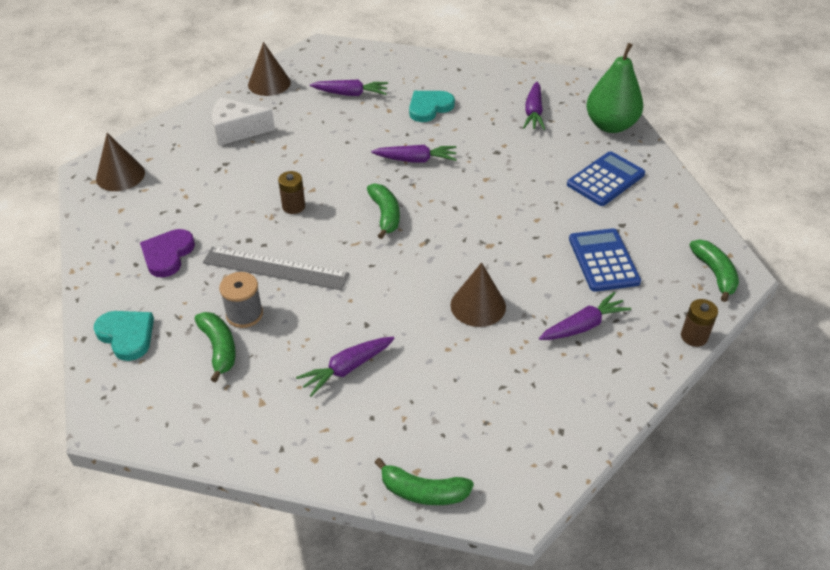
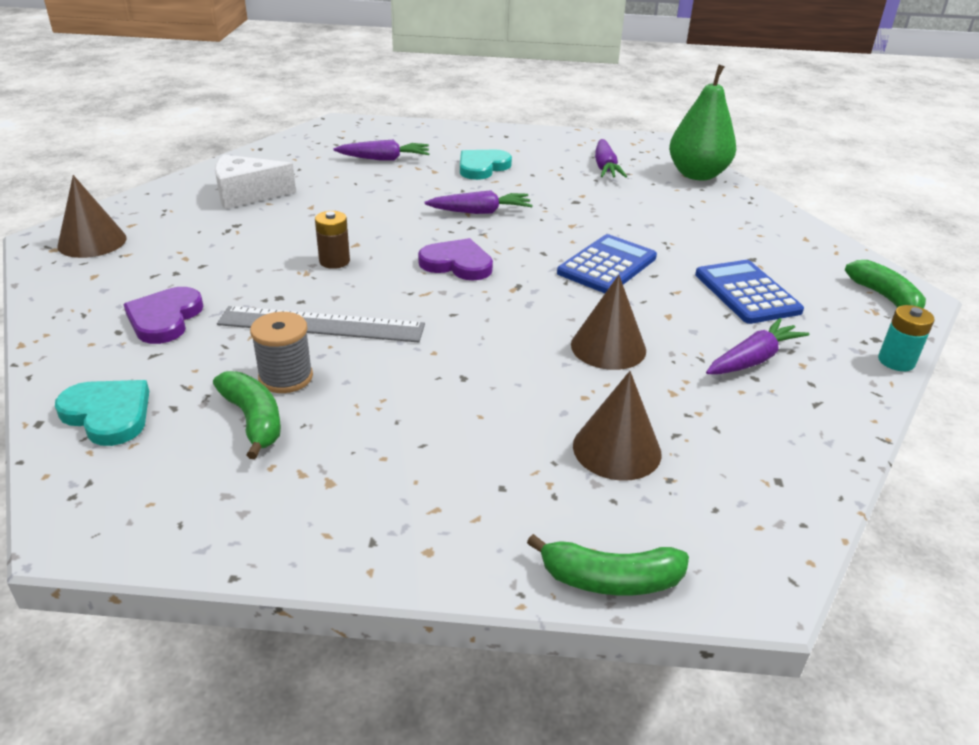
camera: 10 degrees left, 10 degrees down
brown cone [248,42,291,96] -> brown cone moved to [573,371,661,481]
purple carrot [296,337,395,397] -> none
green banana [367,184,400,239] -> purple heart [418,238,493,280]
blue calculator [567,151,645,206] -> blue calculator moved to [557,234,657,293]
brown battery [681,299,718,347] -> turquoise battery [878,305,935,371]

